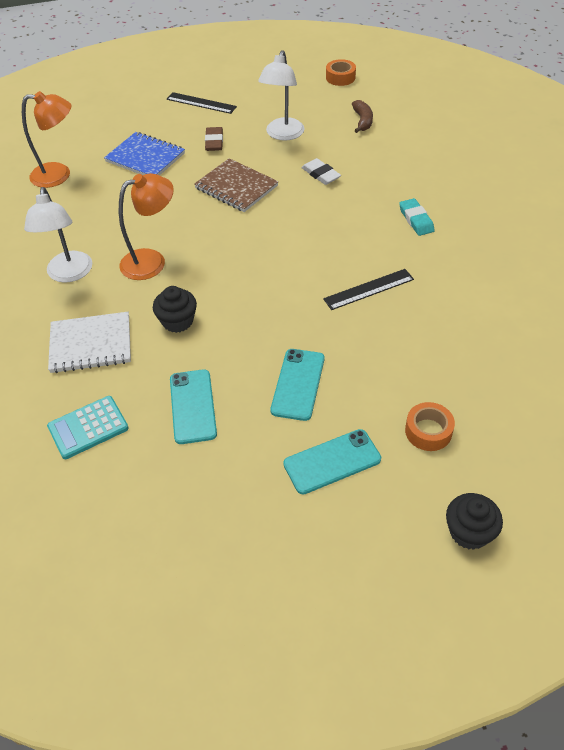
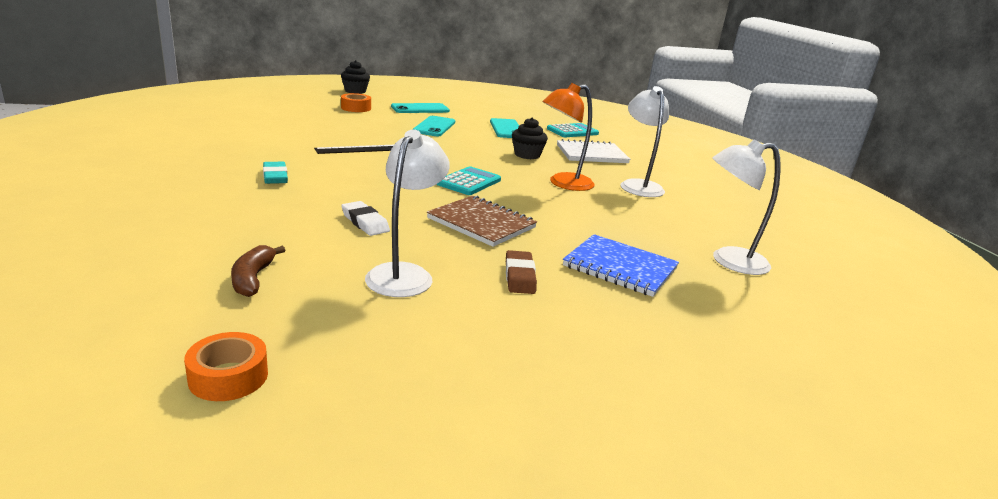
camera: 175 degrees right, 25 degrees down
orange lamp [22,91,71,188] -> white lamp [712,139,781,275]
black ruler [167,92,237,114] -> none
none -> turquoise calculator [436,166,501,195]

